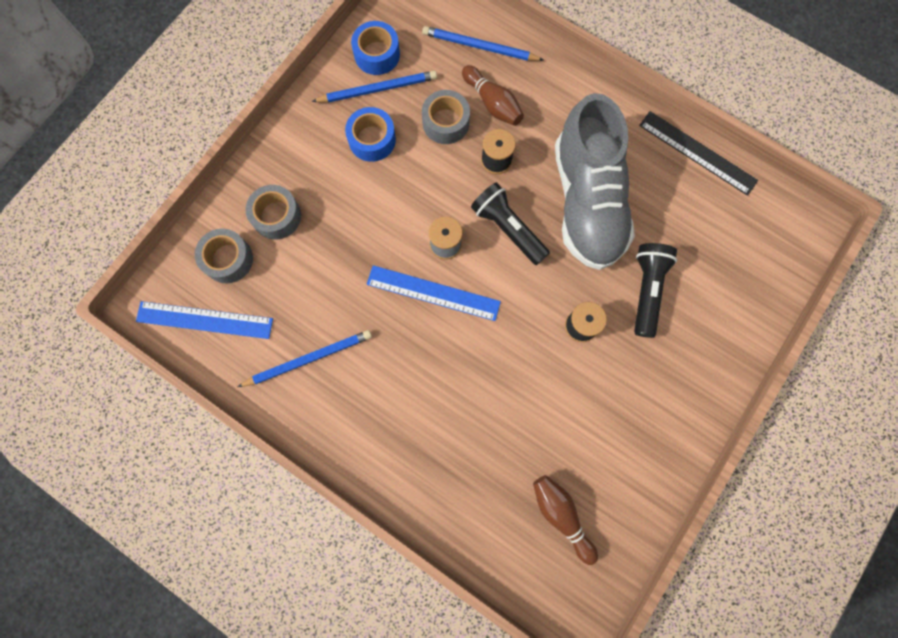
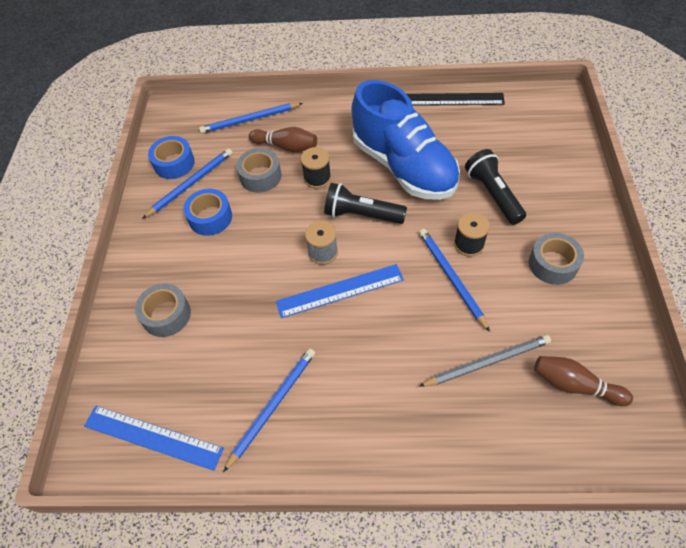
camera: 30 degrees left, 20 degrees down
blue ruler [136,301,273,339] -> blue ruler turned 45 degrees clockwise [84,406,224,471]
grey tape [195,229,253,283] -> grey tape moved to [529,233,584,285]
grey shoe [555,93,635,270] -> blue shoe [352,80,460,200]
none -> blue pencil [419,229,490,332]
none -> grey pencil [419,335,551,387]

